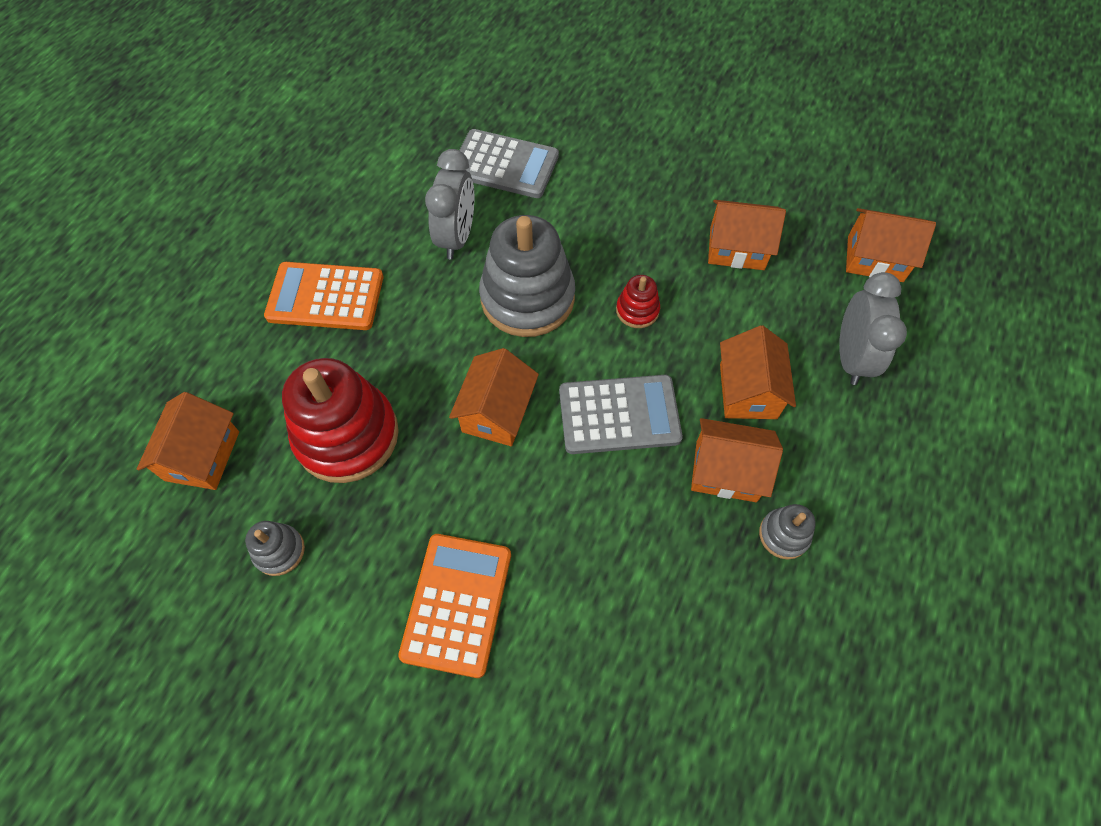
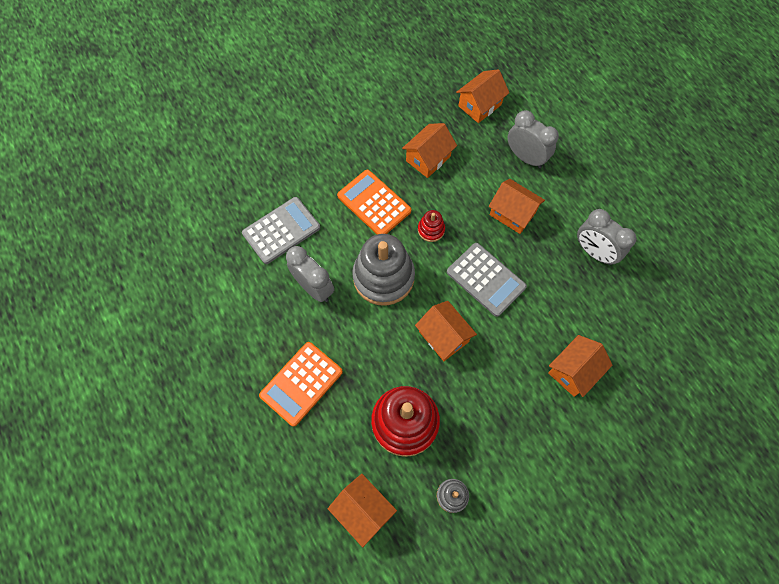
camera: 55 degrees left, 5 degrees up
orange calculator [398,534,511,678] -> orange calculator moved to [337,170,411,234]
grey calculator [559,375,683,454] -> grey calculator turned 105 degrees clockwise [447,243,527,317]
orange house [691,418,783,502] -> orange house moved to [548,335,612,397]
grey stacking toy [759,504,816,559] -> grey clock [577,209,636,265]

